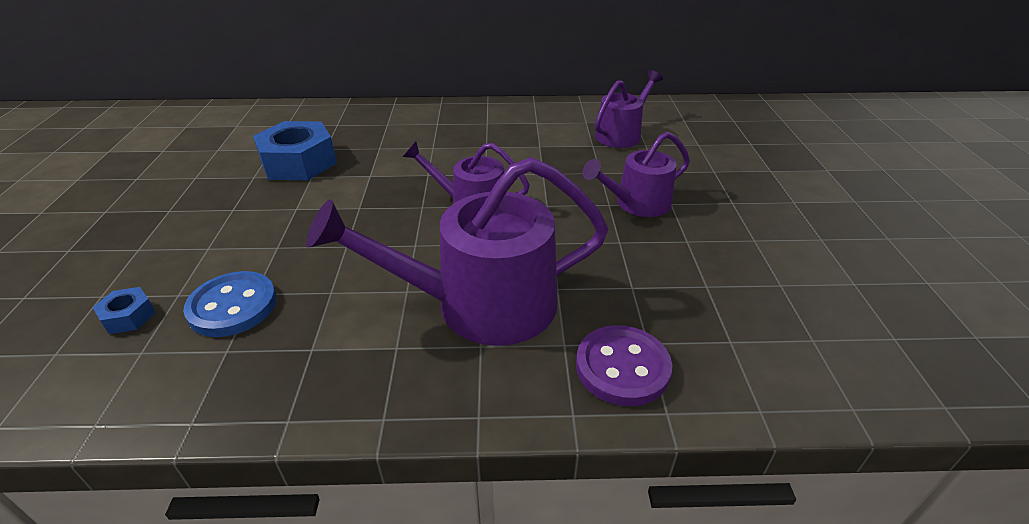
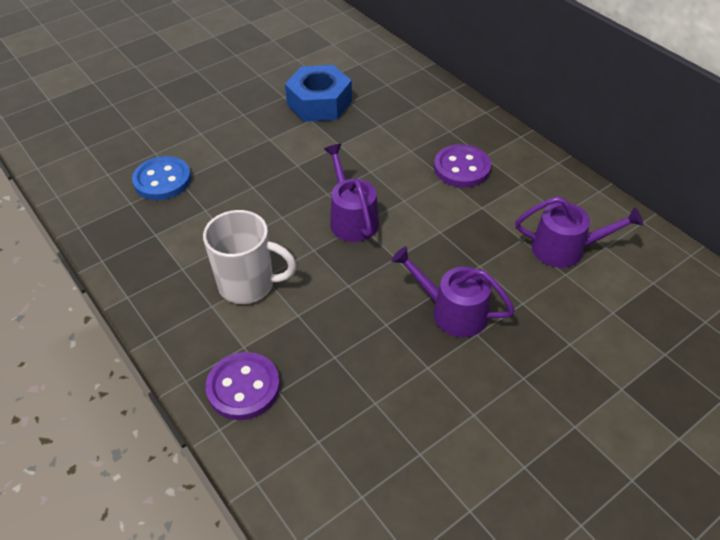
camera: 55 degrees right, 10 degrees up
blue nut [92,287,156,334] -> none
purple watering can [306,157,608,346] -> white mug [203,210,297,304]
none -> purple button [434,144,491,187]

